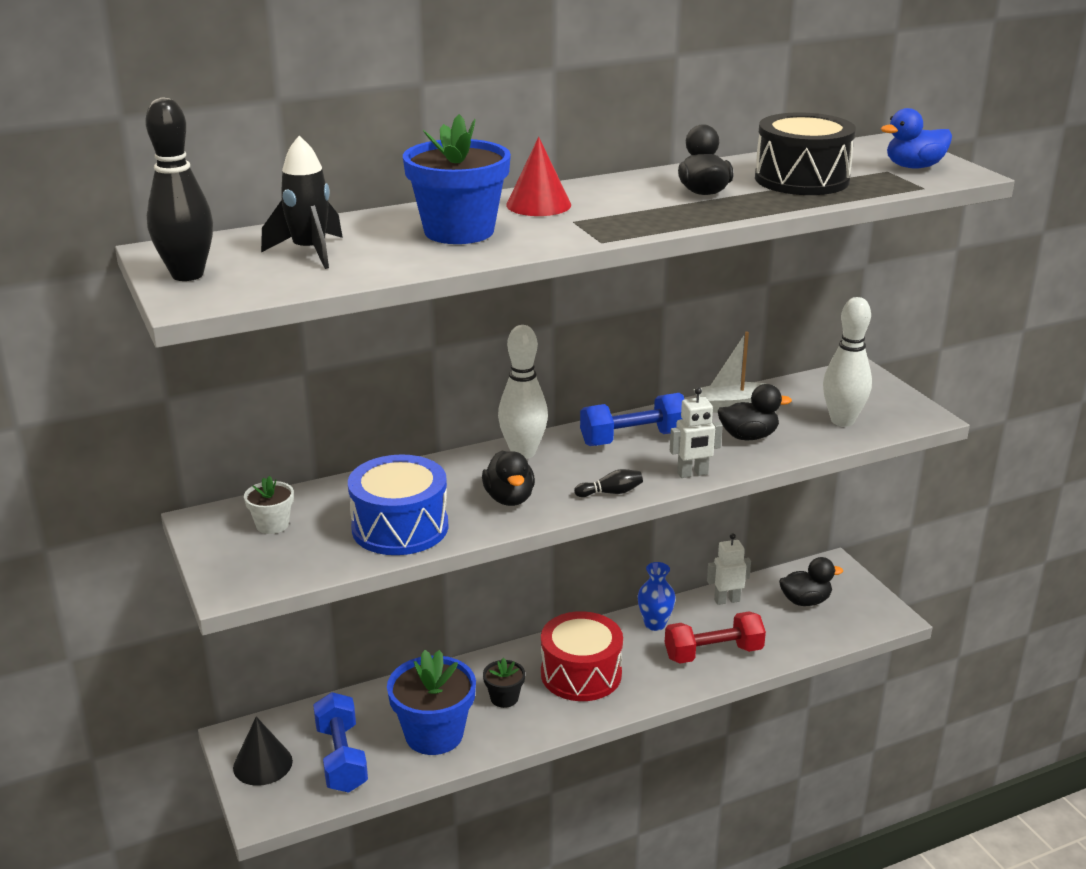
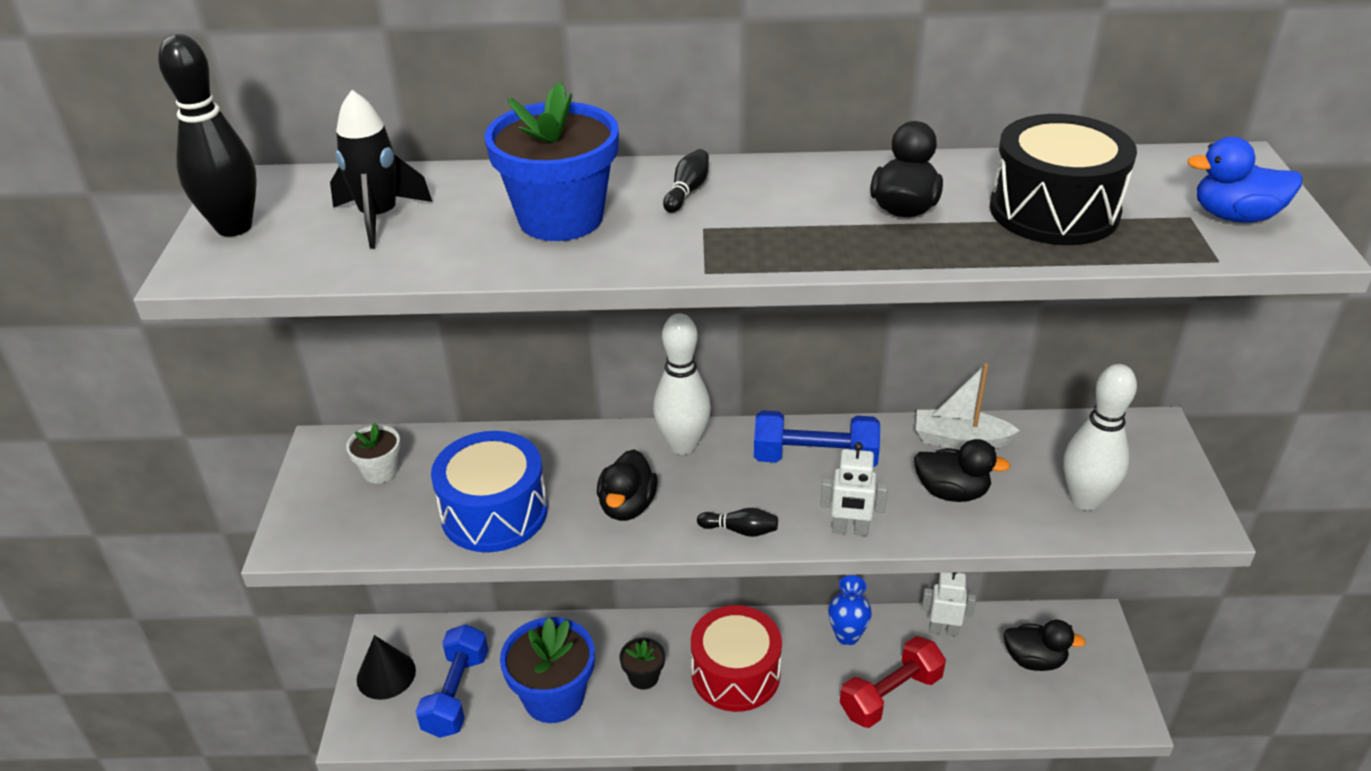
camera: 25 degrees right, 10 degrees up
red cone [506,137,571,216] -> black bowling pin [663,149,709,213]
red dumbbell [665,611,766,664] -> red dumbbell turned 45 degrees counterclockwise [840,636,946,728]

